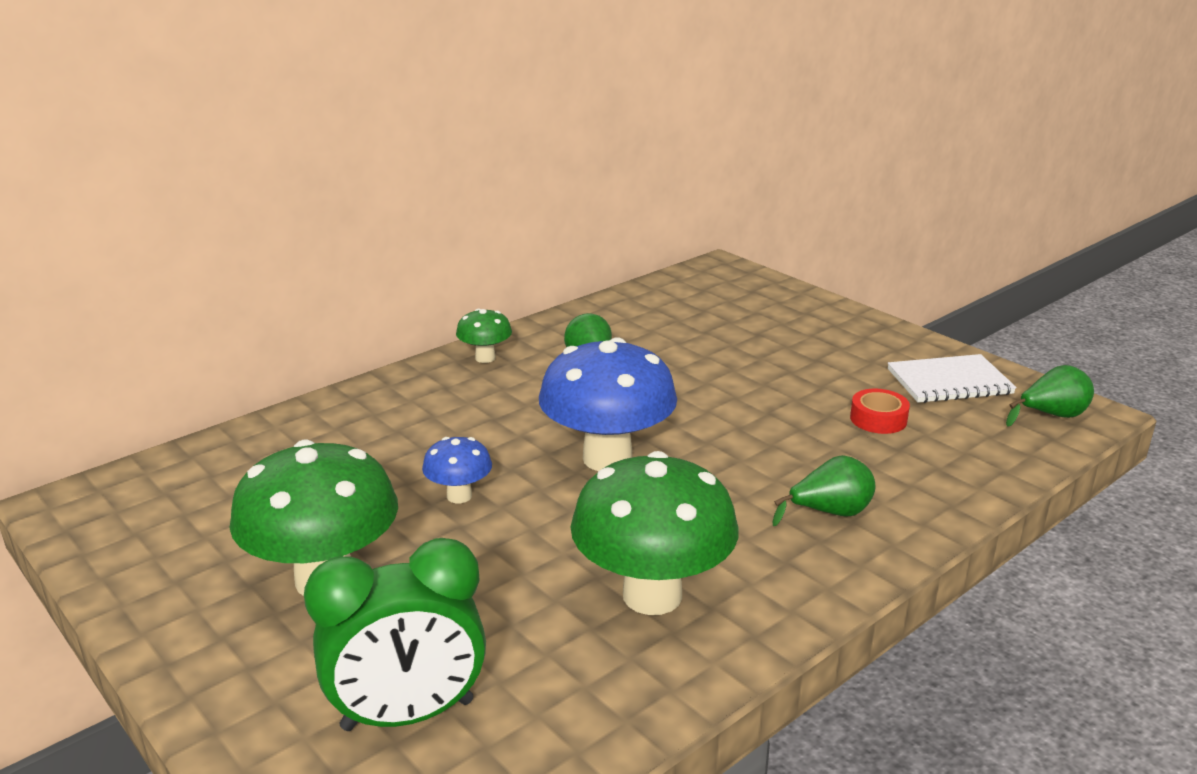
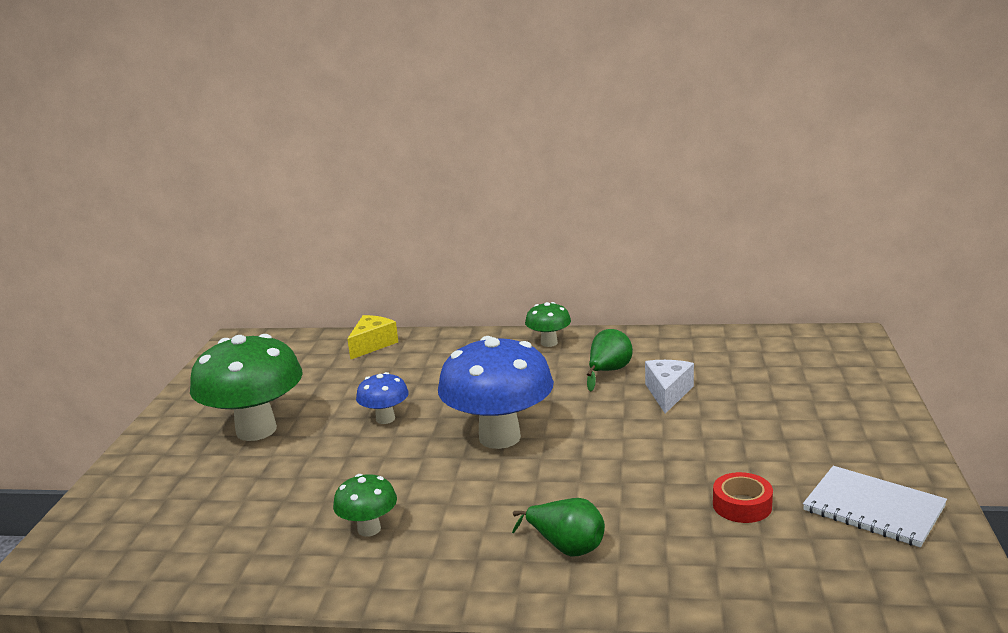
camera: 50 degrees right, 5 degrees down
green clock [304,538,486,731] -> none
green mushroom [571,451,738,615] -> green mushroom [333,474,397,537], size x0.48
green pear [1006,365,1094,427] -> none
none -> yellow cheese [347,315,398,360]
none -> white cheese [645,360,694,414]

